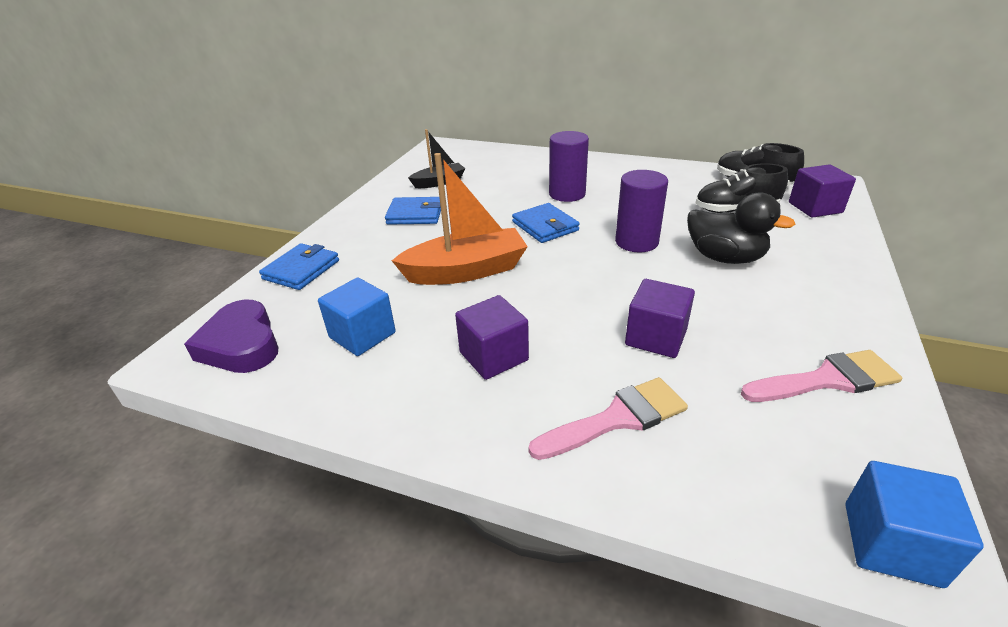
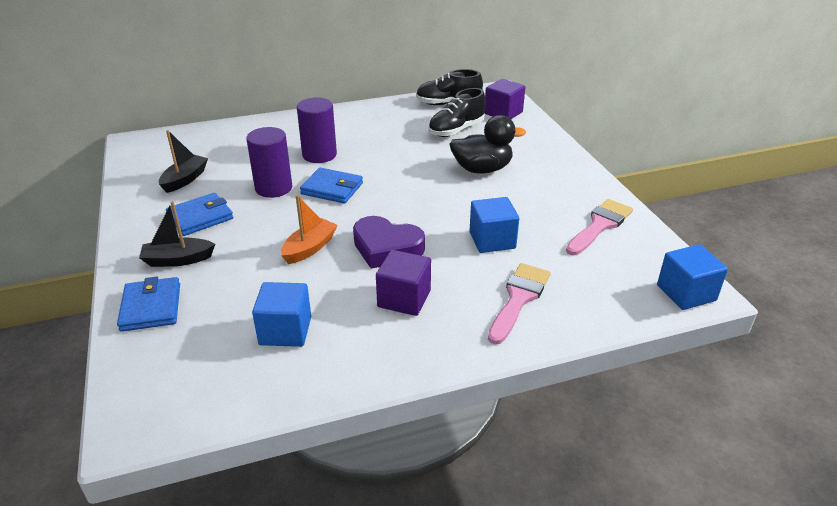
camera: 40 degrees left, 0 degrees up
purple heart [184,300,279,373] -> purple heart moved to [353,216,425,269]
orange boat [392,153,528,285] -> orange boat [281,195,338,264], size x0.58
purple cylinder [615,170,668,253] -> purple cylinder moved to [246,127,292,198]
purple cube [625,279,695,358] -> blue cube [469,197,519,253]
none -> black boat [139,201,215,267]

